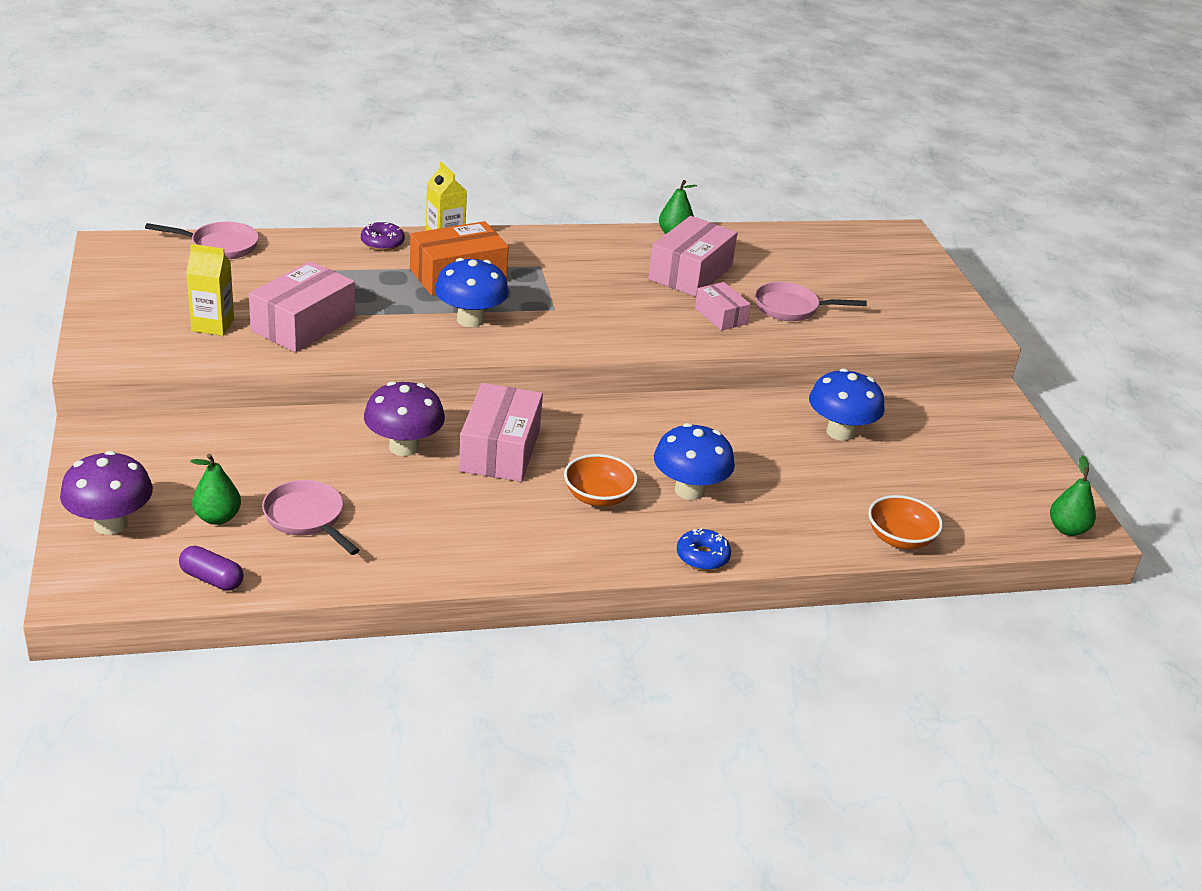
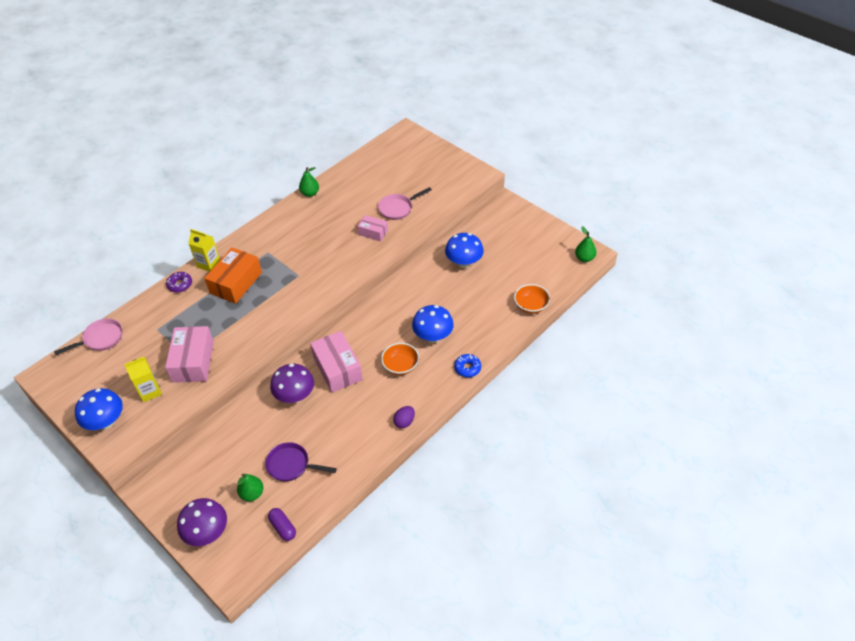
camera: 30 degrees left, 15 degrees up
purple capsule [179,546,244,591] -> purple capsule turned 60 degrees clockwise [268,508,296,541]
pink pan [262,480,360,555] -> purple pan [265,442,337,481]
blue mushroom [435,258,509,327] -> blue mushroom moved to [75,388,123,430]
pink box [648,216,738,297] -> none
none -> purple egg [393,406,415,428]

